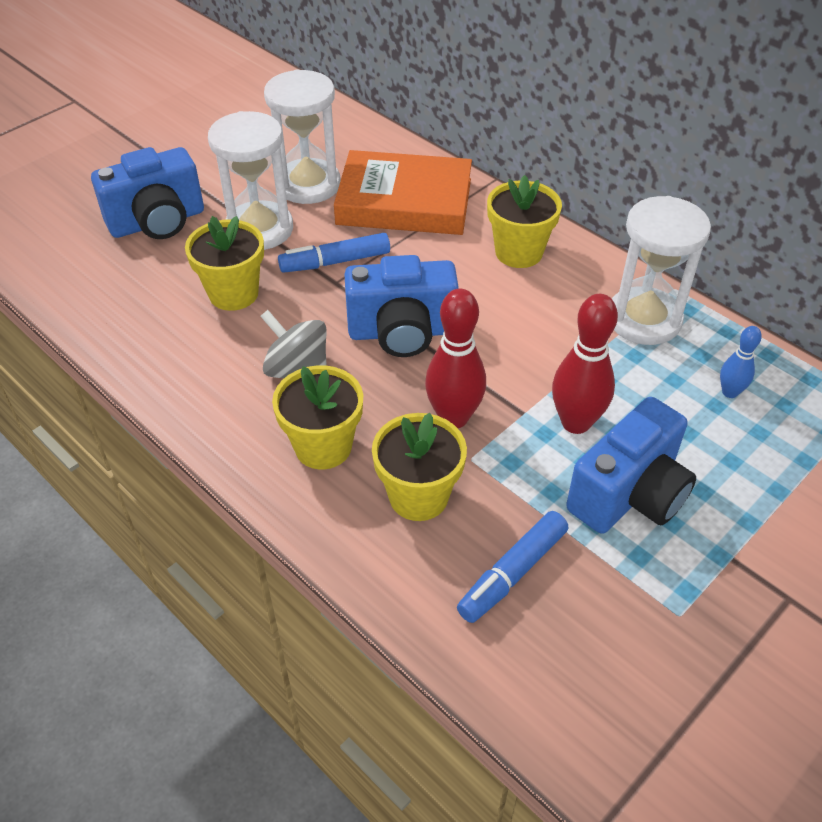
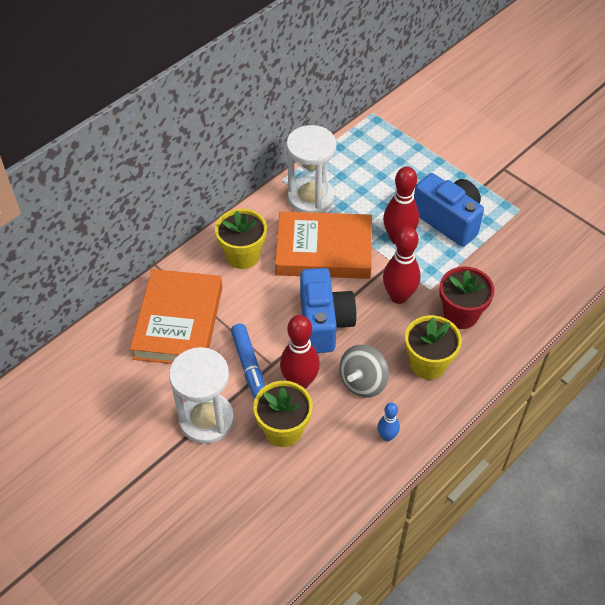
camera: 90 degrees left, 5 degrees up
blue camera [91,147,204,239] -> none
white hourglass [264,69,341,204] -> none
yellow flower pot [372,413,467,521] -> red flower pot [440,266,495,329]
blue marker [457,511,568,623] -> none
blue bowling pin [720,326,762,398] -> blue bowling pin moved to [377,403,400,441]
none -> orange book [275,211,372,279]
none -> red bowling pin [280,315,320,389]

